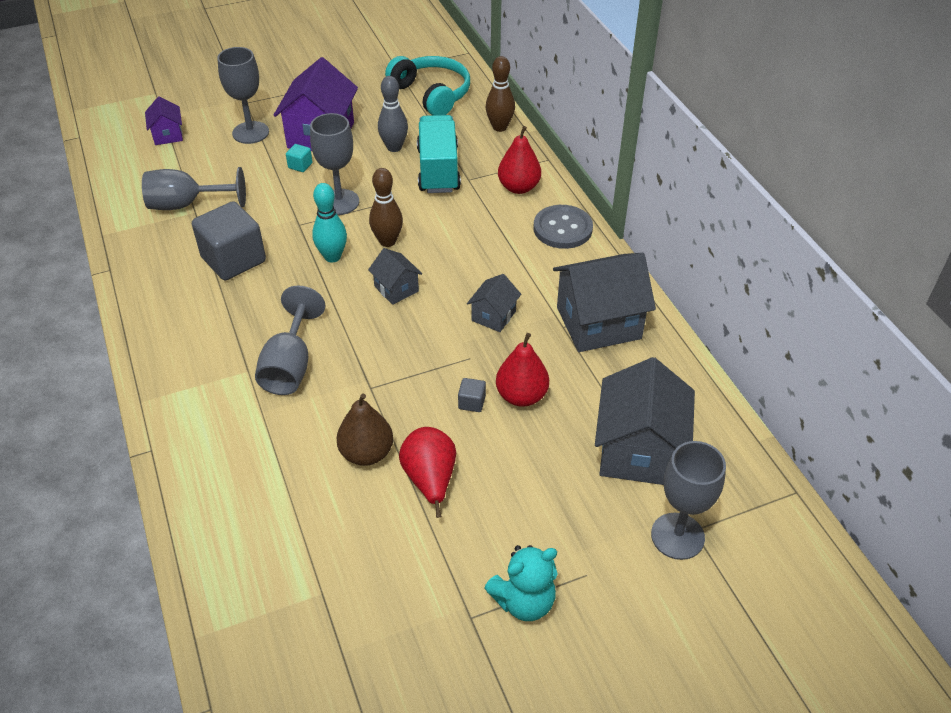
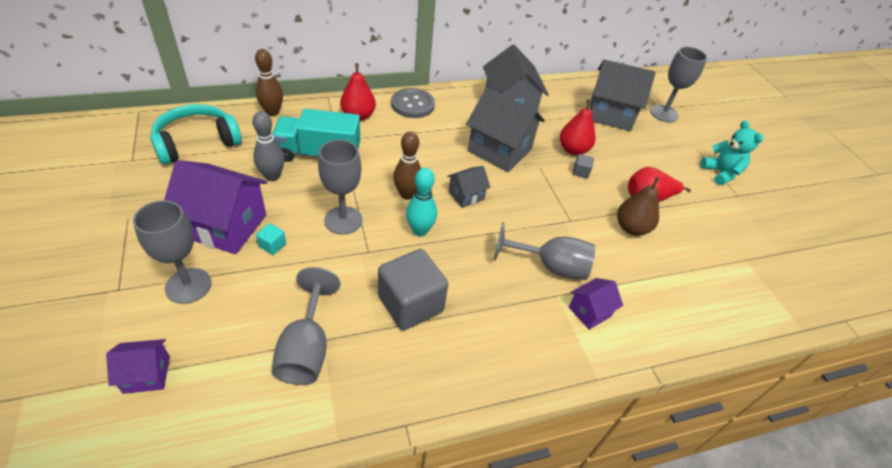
camera: 90 degrees left, 0 degrees up
grey house [467,274,521,332] -> grey house [466,88,545,172], size x1.97
none -> purple house [569,278,623,330]

